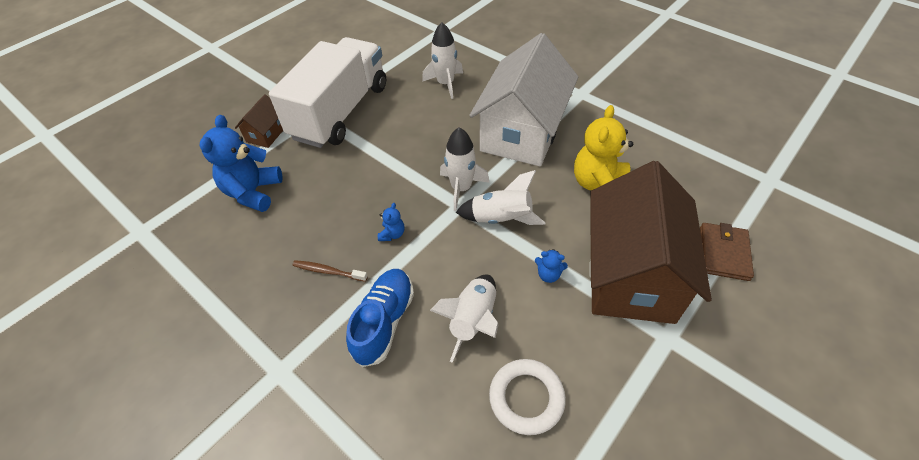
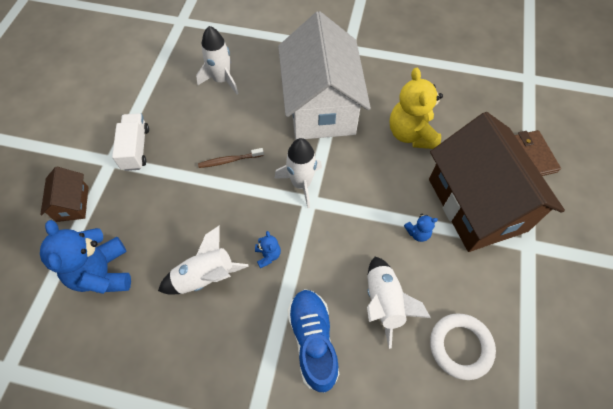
camera: 30 degrees left, 10 degrees up
white truck [269,37,386,148] -> white truck [112,113,149,171], size x0.44
brown toothbrush [293,260,368,282] -> brown toothbrush moved to [198,148,264,168]
white rocket [456,170,546,225] -> white rocket moved to [158,225,249,295]

